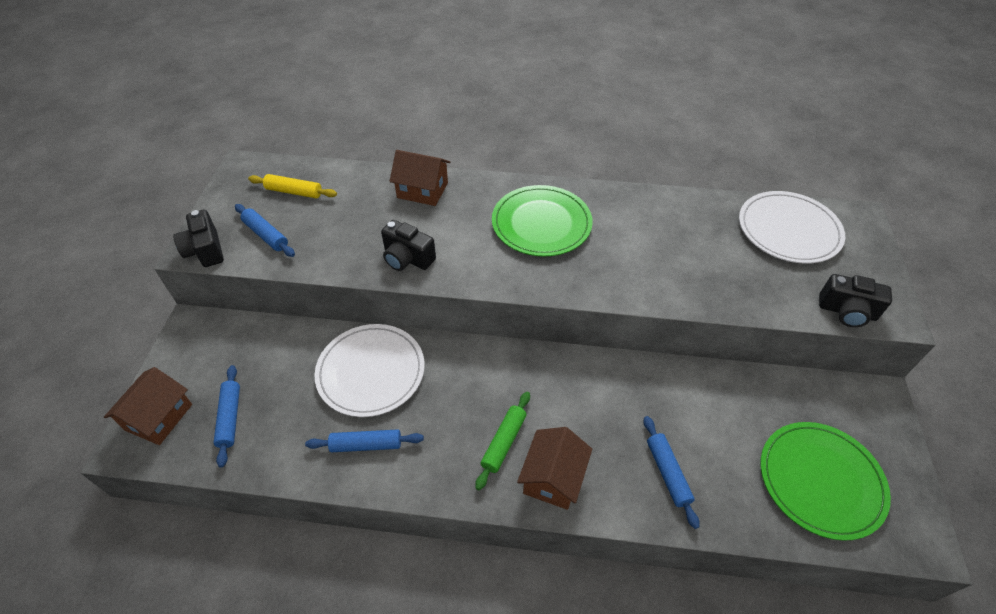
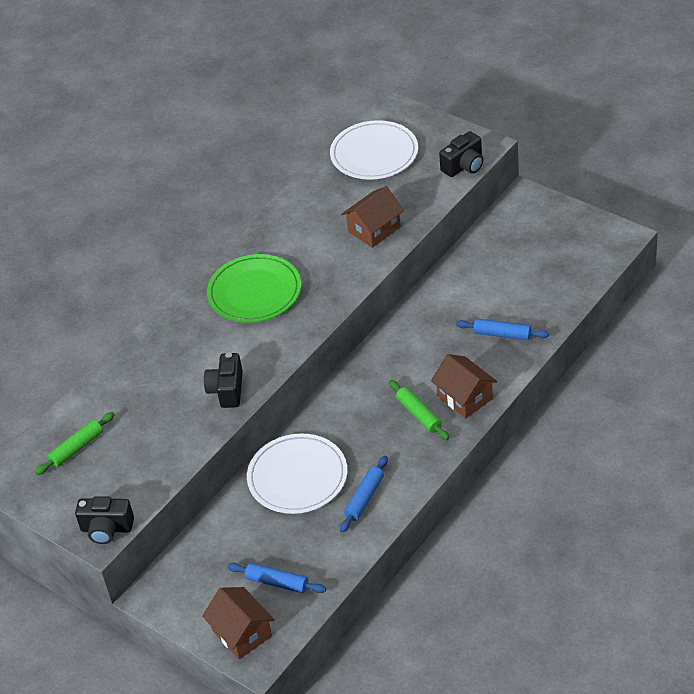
camera: 55 degrees left, 5 degrees down
blue rolling pin [235,204,295,257] -> none
yellow rolling pin [248,174,337,198] -> green rolling pin [35,412,115,475]
black camera [381,220,436,271] -> black camera turned 120 degrees clockwise [204,352,243,408]
brown house [390,150,450,206] -> brown house moved to [341,186,404,248]
green plate [760,422,891,541] -> none

